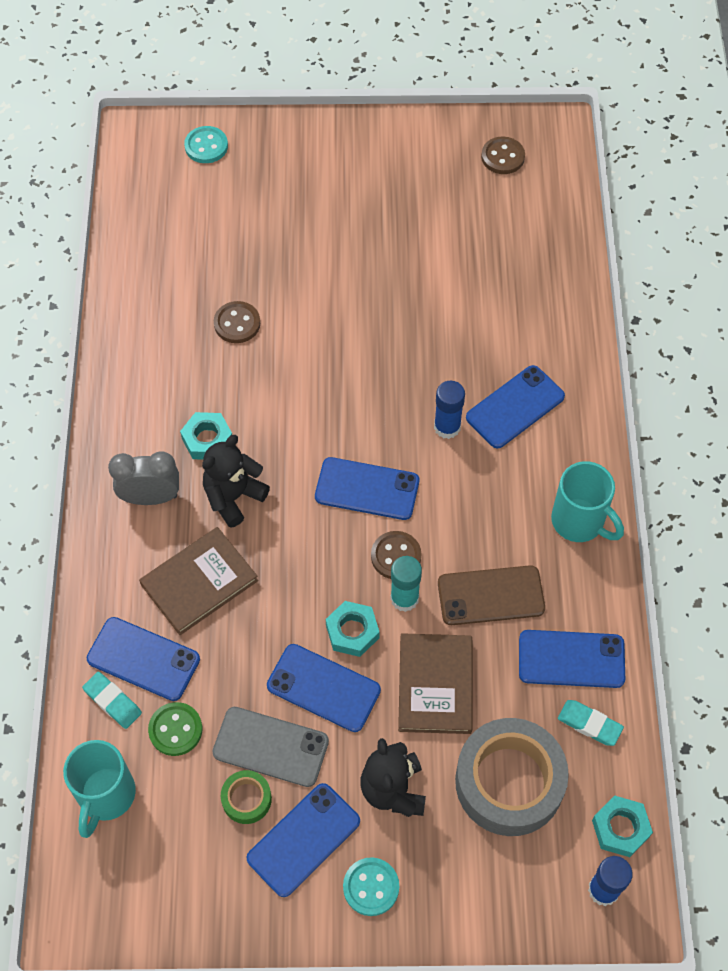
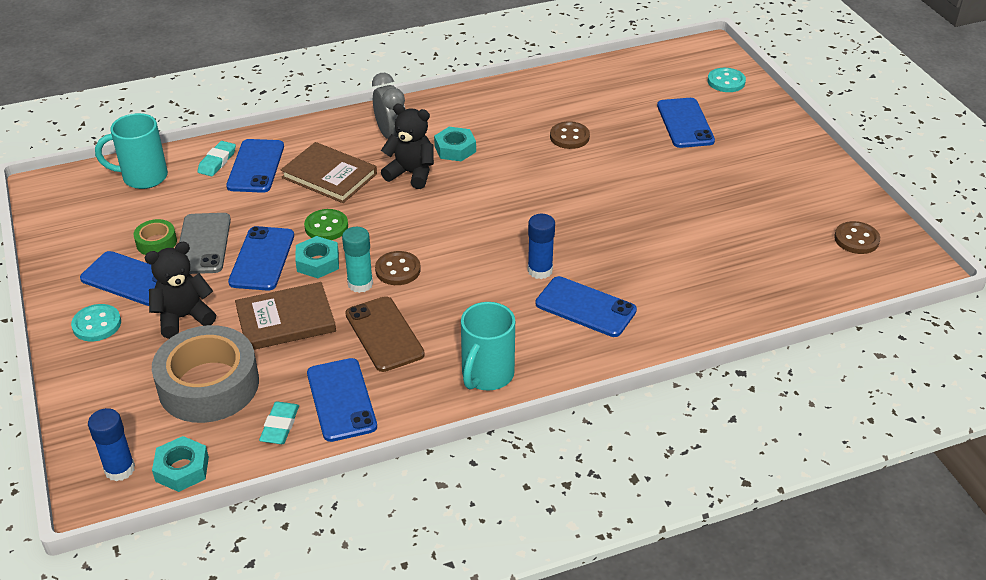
camera: 70 degrees right, 20 degrees down
green button [148,702,202,756] -> green button moved to [304,209,348,240]
blue phone [315,457,419,520] -> blue phone moved to [657,98,715,148]

